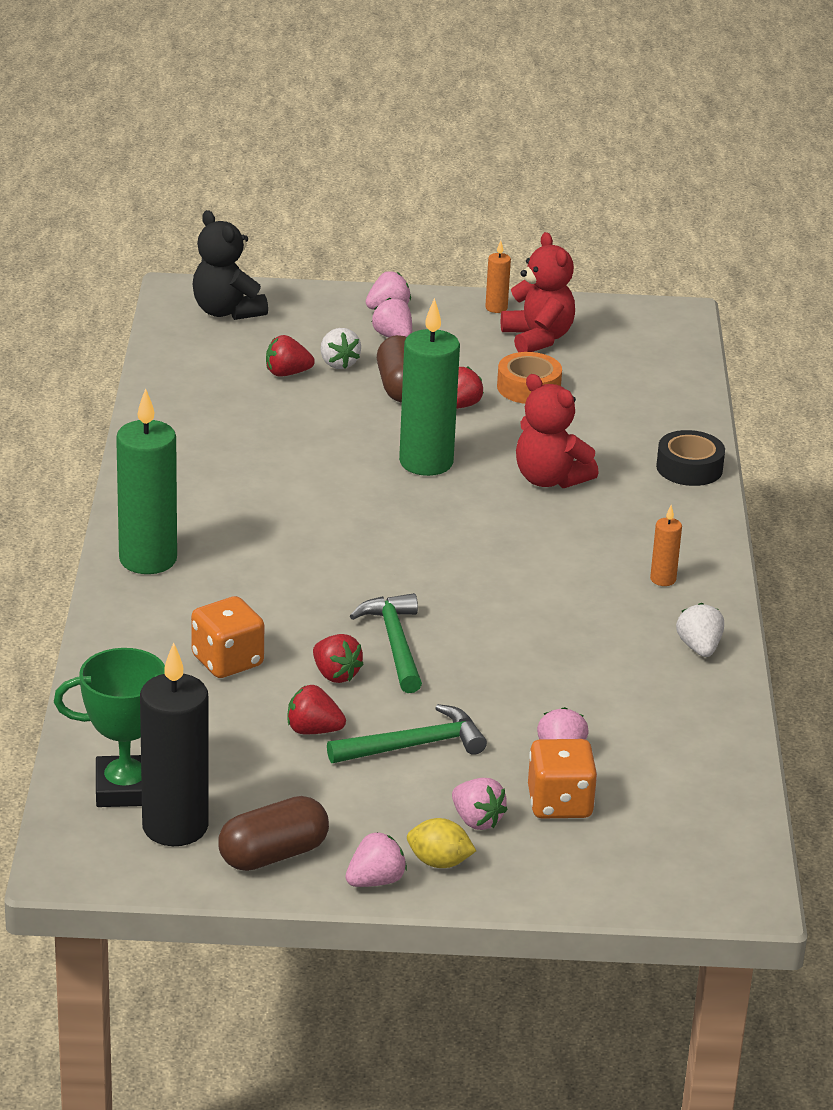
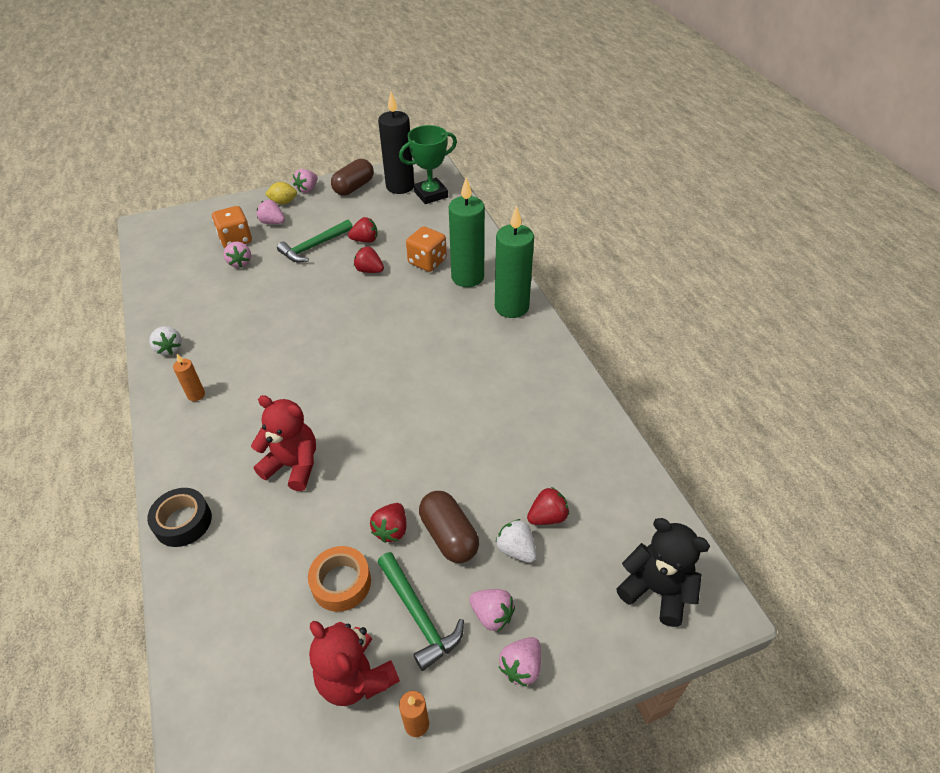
camera: 160 degrees right, 15 degrees up
green hammer [350,593,422,693] -> green hammer moved to [378,552,464,671]
green candle [399,298,460,476] -> green candle moved to [449,178,485,287]

